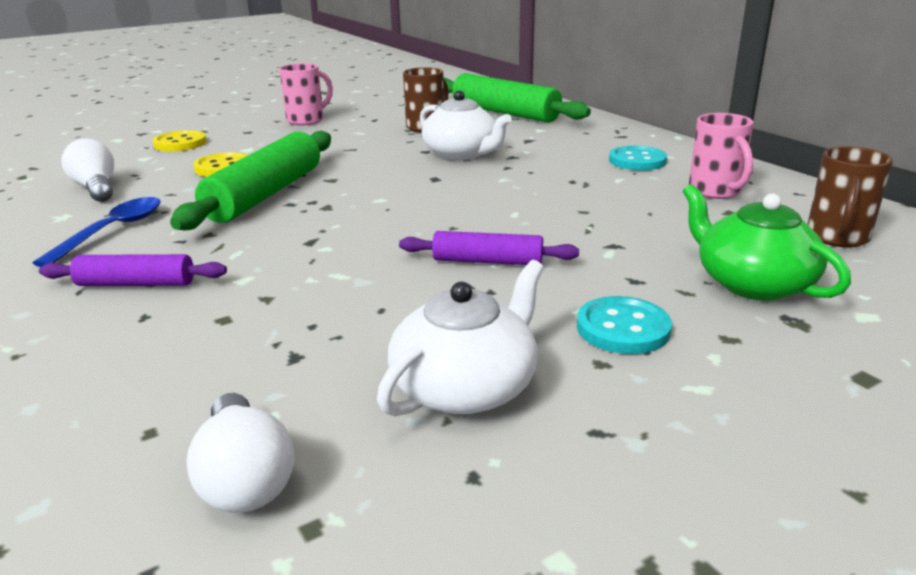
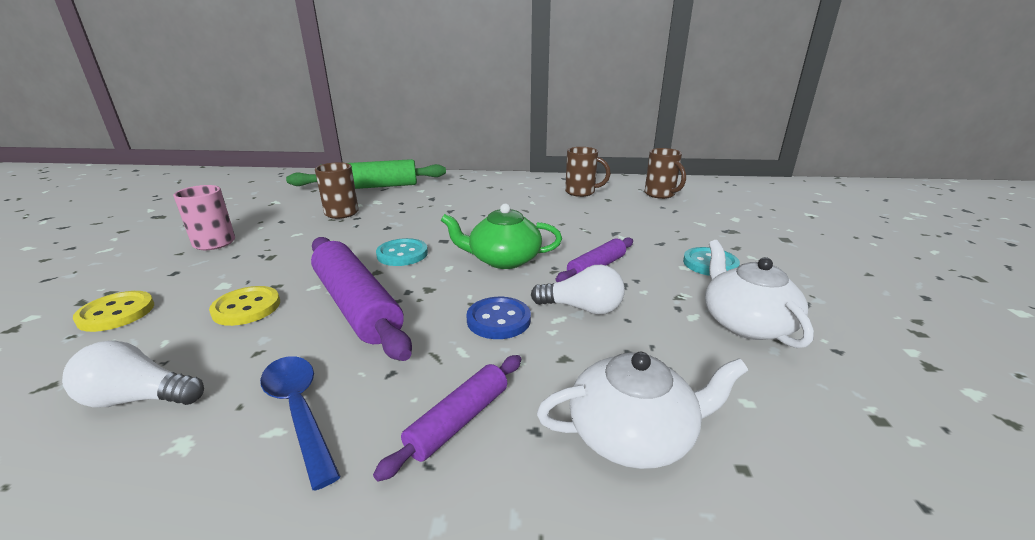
camera: 55 degrees left, 0 degrees up
green rolling pin [170,131,331,230] -> purple rolling pin [311,237,412,361]
white light bulb [187,393,294,513] -> white light bulb moved to [531,265,625,315]
white teapot [420,90,512,160] -> white teapot moved to [537,352,748,469]
turquoise button [609,146,667,170] -> turquoise button moved to [376,238,428,266]
green teapot [683,184,851,301] -> green teapot moved to [441,204,562,269]
pink mug [689,113,753,199] -> brown mug [565,147,611,197]
none -> blue button [466,297,531,339]

